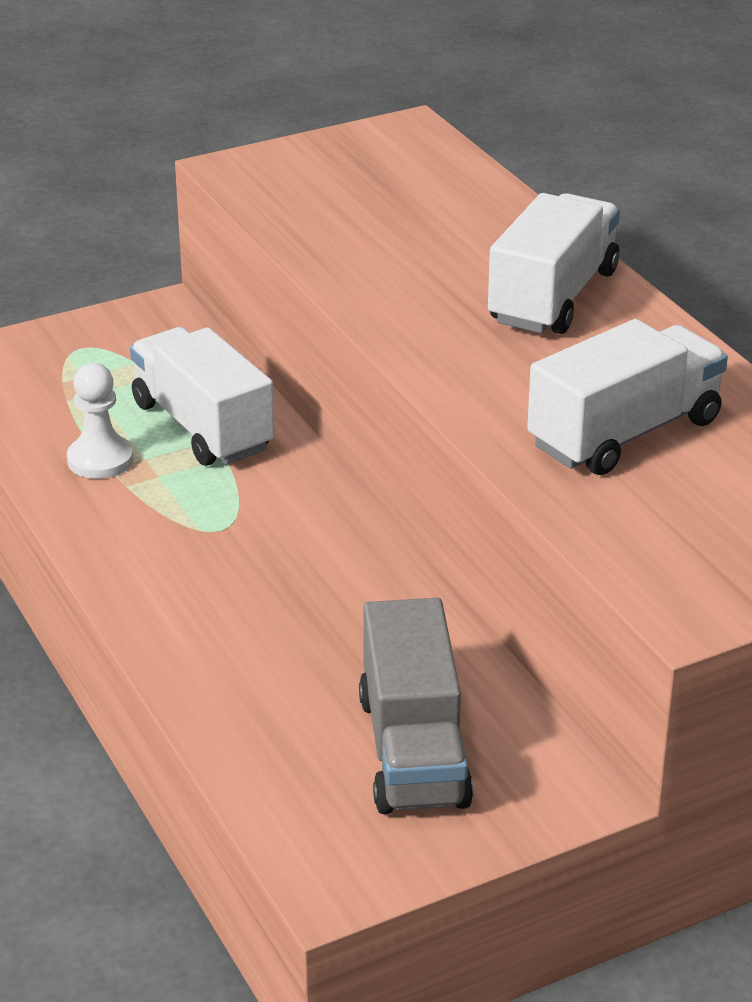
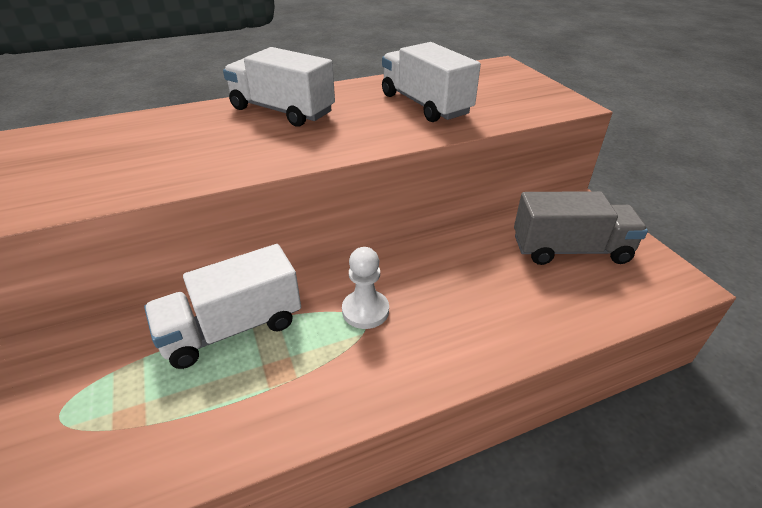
camera: 85 degrees left, 5 degrees up
white pawn [67,363,134,479] -> white pawn moved to [342,247,389,329]

